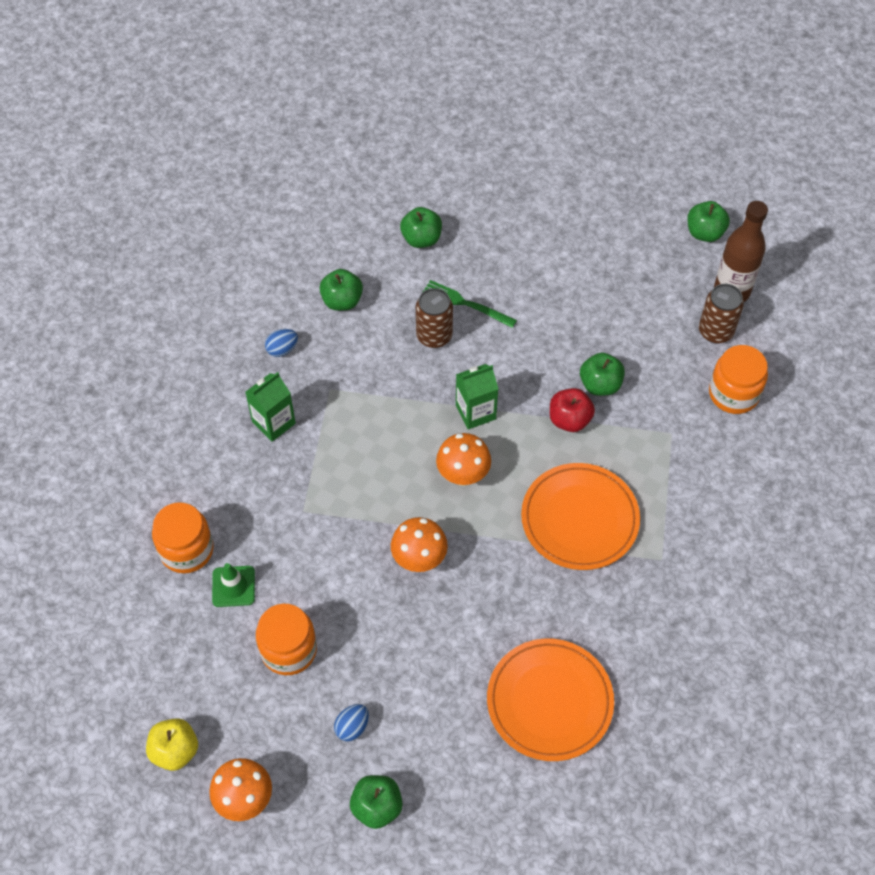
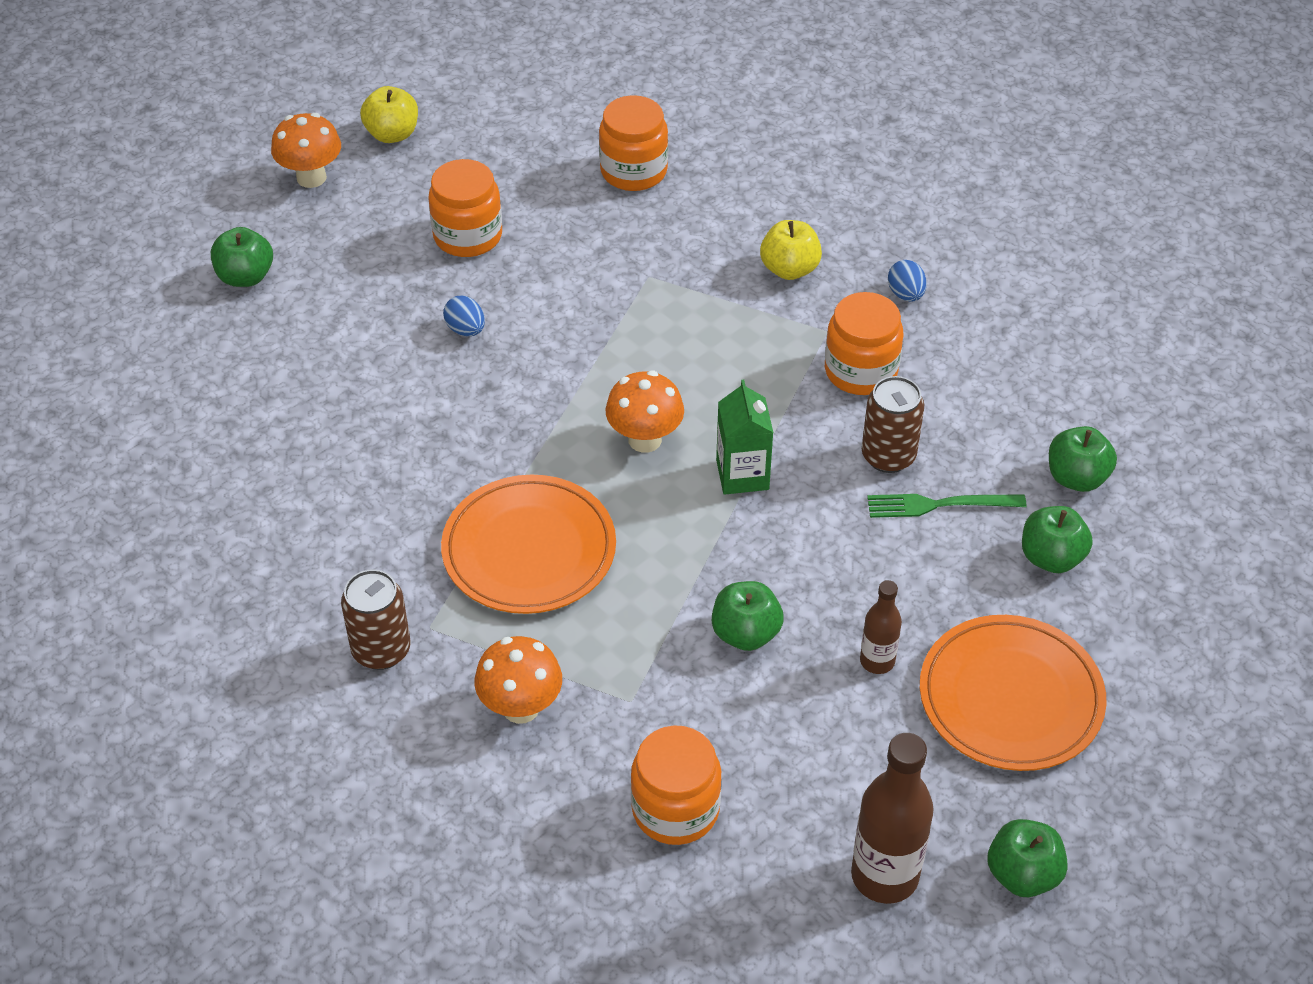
camera: 105 degrees right, 10 degrees down
green traffic cone [212,563,255,607] -> none
green carton [245,372,296,442] -> yellow apple [760,220,822,280]
green apple [320,269,363,311] -> green apple moved to [1022,506,1093,573]
blue egg [334,704,369,742] -> blue egg moved to [443,296,485,336]
orange mushroom [391,517,448,572] -> orange mushroom moved to [474,636,562,724]
green fork [422,280,517,328] -> green fork turned 135 degrees counterclockwise [867,494,1027,518]
orange plate [487,639,614,761] -> orange plate moved to [920,615,1107,771]
red apple [550,388,595,432] -> none
brown can [699,284,744,344] -> brown can moved to [341,569,411,670]
none -> orange jar [825,292,903,395]
none -> brown bottle [860,580,902,674]

